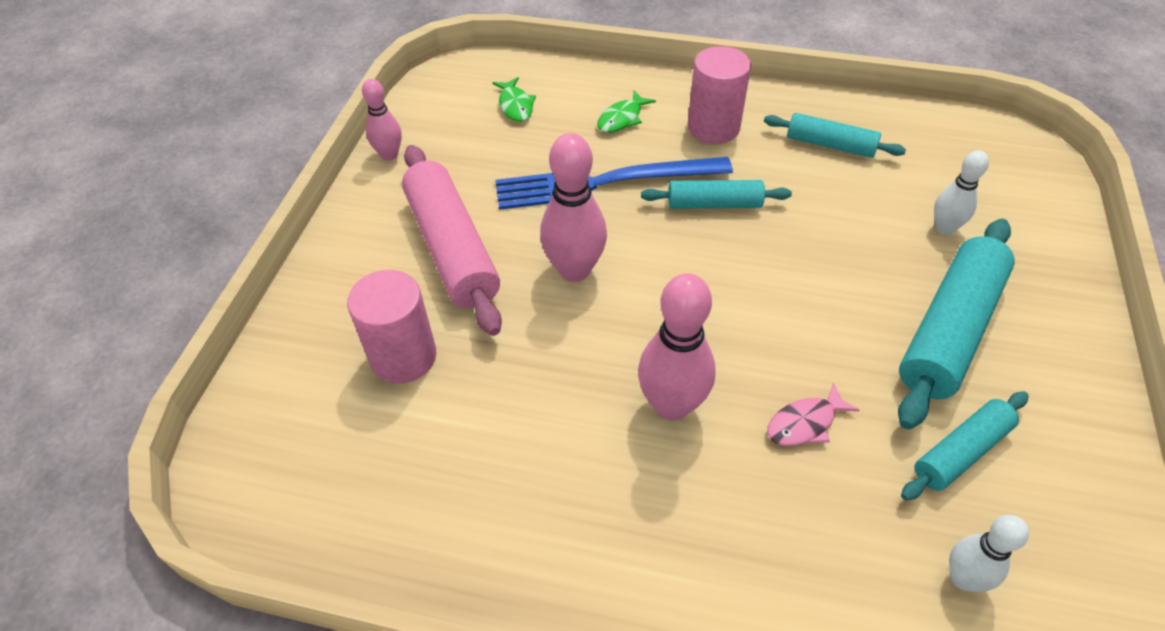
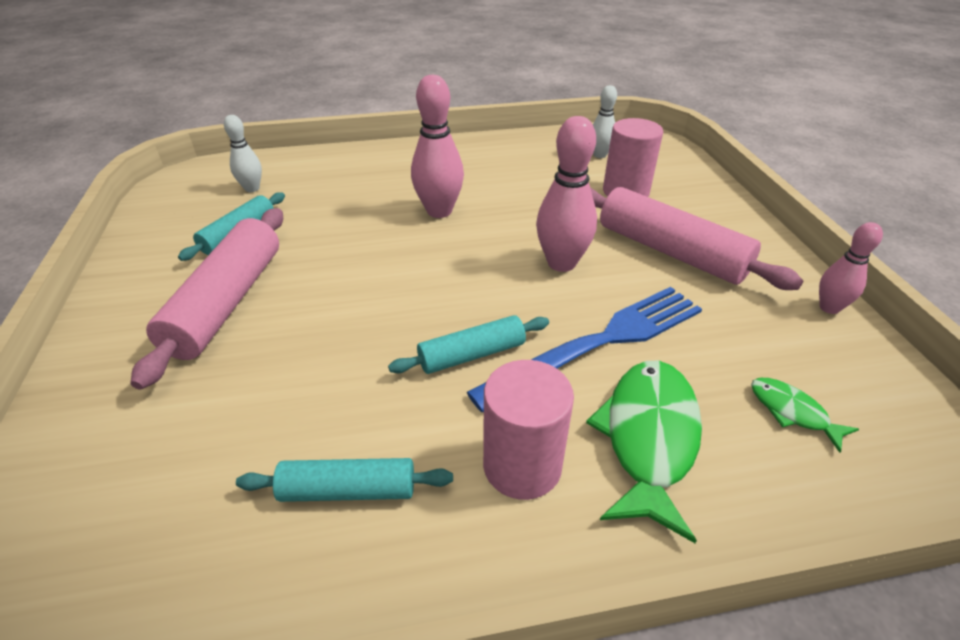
camera: 155 degrees right, 10 degrees down
green fish [597,91,656,133] -> green fish [586,361,702,543], size x1.95
pink fish [767,383,859,446] -> none
turquoise rolling pin [898,219,1015,429] -> pink rolling pin [130,208,283,390]
white bowling pin [934,150,989,235] -> white bowling pin moved to [593,85,617,158]

